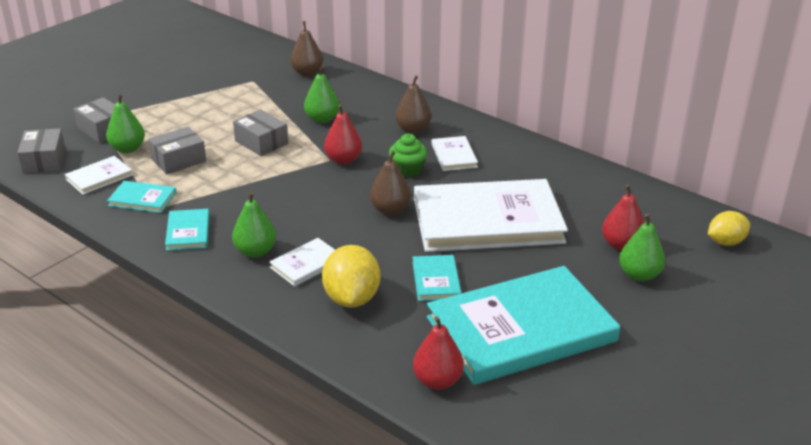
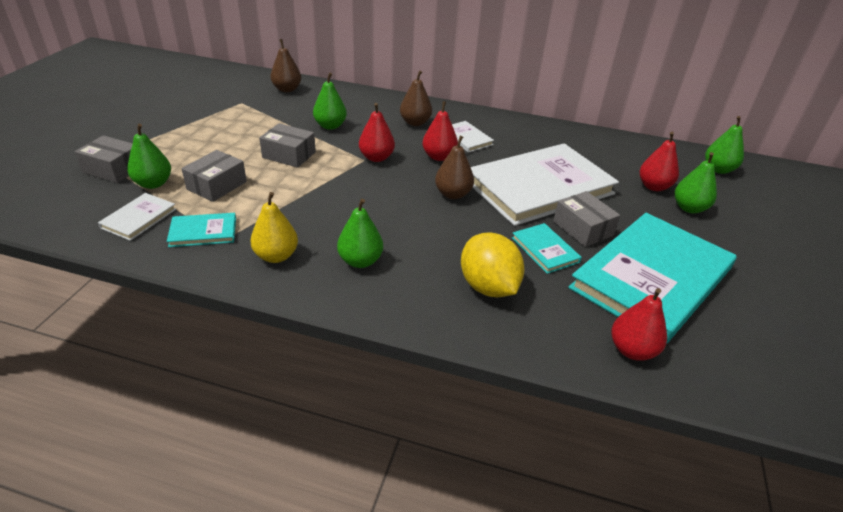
camera: 25 degrees left, 5 degrees up
grey box [17,128,65,173] -> grey box moved to [553,191,620,247]
turquoise book [165,209,209,251] -> yellow pear [250,192,298,263]
white book [269,238,335,287] -> none
green cupcake [389,134,427,177] -> red pear [422,101,458,161]
yellow lemon [708,211,750,246] -> green pear [705,116,744,174]

